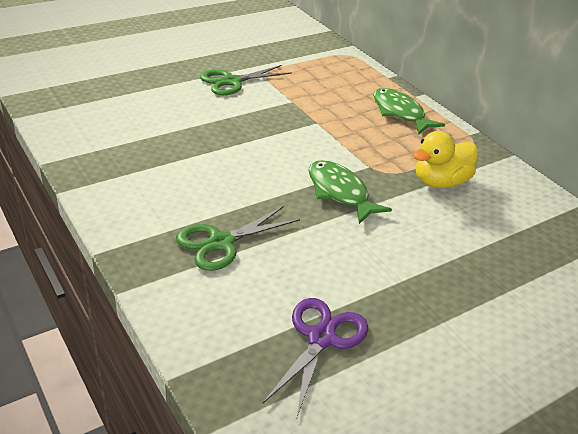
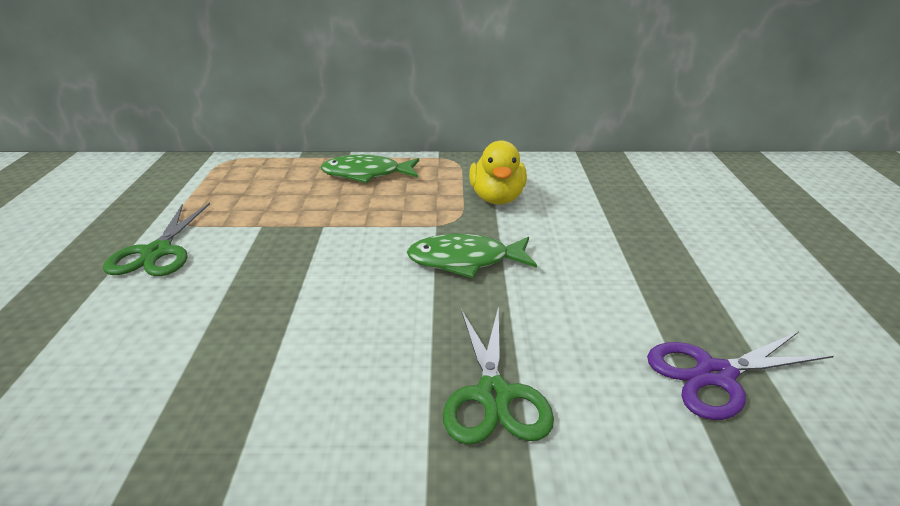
camera: 55 degrees left, 5 degrees down
purple scissors [263,298,368,417] -> purple scissors turned 75 degrees counterclockwise [647,331,833,420]

